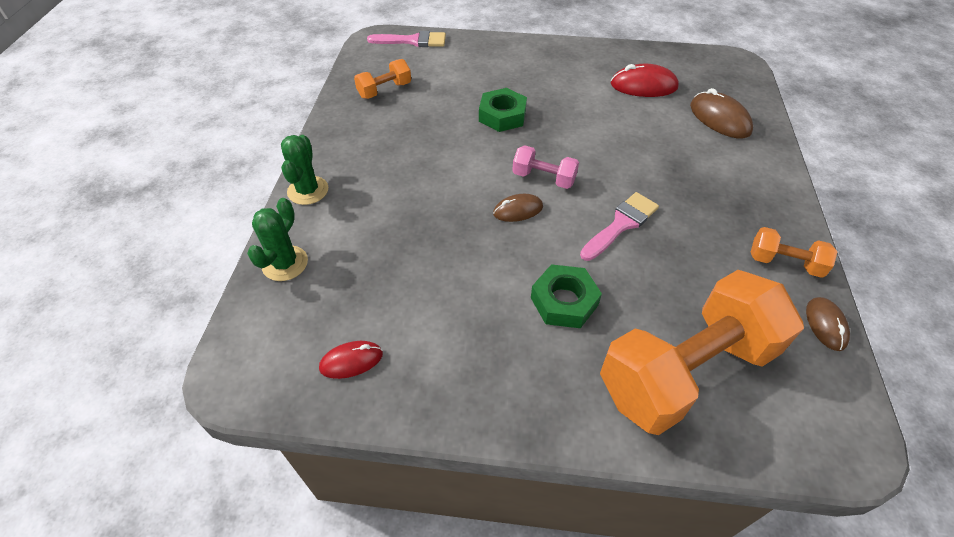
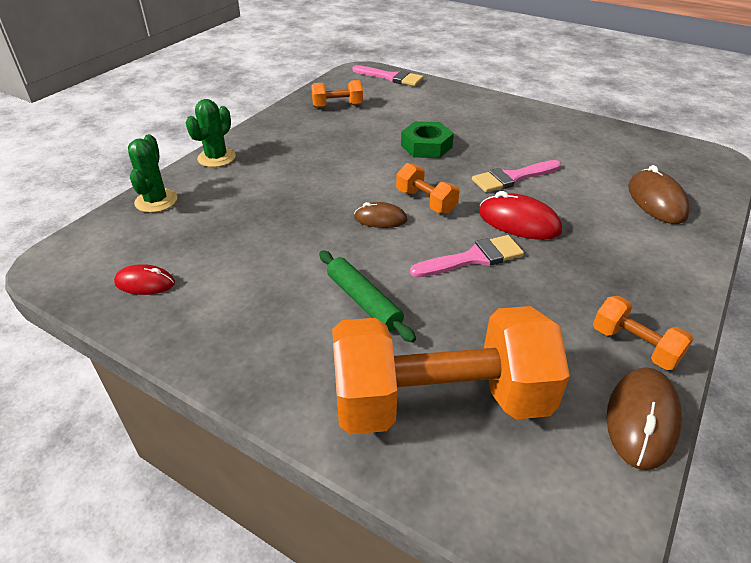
camera: 25 degrees right, 10 degrees down
green cactus [247,198,308,281] -> green cactus turned 45 degrees counterclockwise [128,134,177,213]
pink dumbbell [512,145,579,189] -> orange dumbbell [396,163,459,214]
green nut [531,264,602,328] -> green rolling pin [319,250,416,343]
red mouse [611,64,679,97] -> red mouse moved to [479,191,562,240]
brown mouse [806,297,850,351] -> brown mouse [607,367,682,470], size x1.58
none -> pink brush [472,160,561,193]

